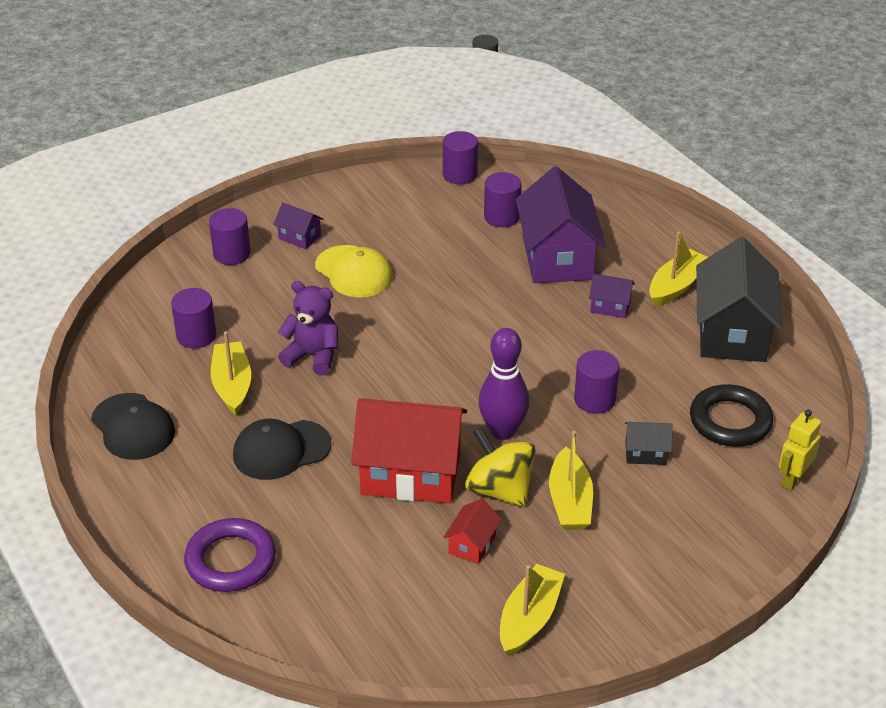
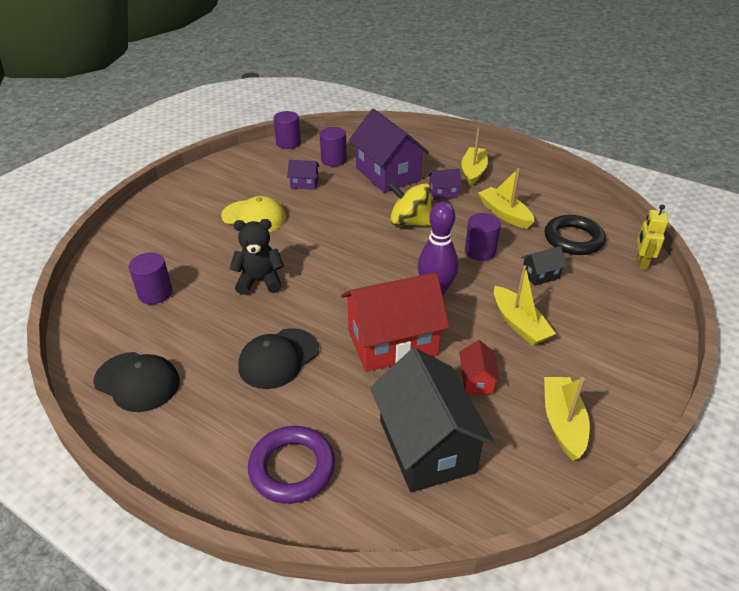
camera: 25 degrees left, 0 degrees up
purple cylinder [209,208,251,265] -> none
yellow boat [211,331,251,415] -> yellow boat moved to [478,168,535,229]
purple house [274,203,324,249] -> purple house moved to [287,160,320,190]
purple teddy bear [278,281,338,376] -> black teddy bear [230,219,284,295]
yellow spinning top [465,427,535,507] -> yellow spinning top moved to [388,182,432,227]
black house [696,237,783,362] -> black house moved to [370,348,495,492]

